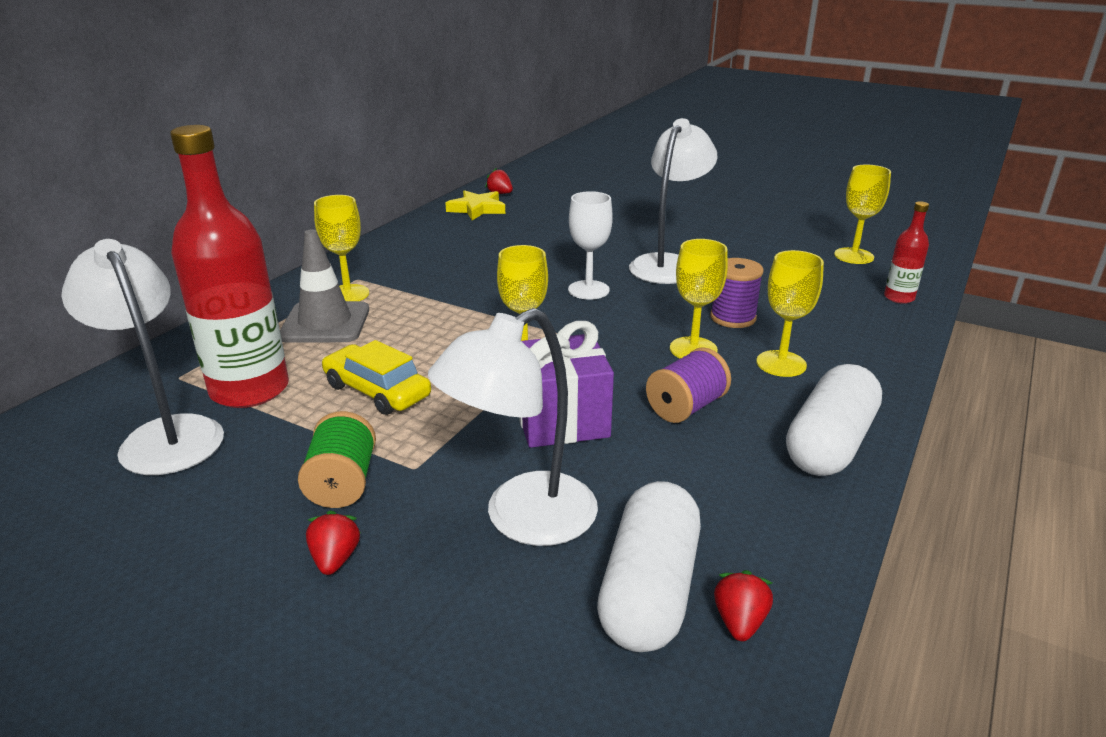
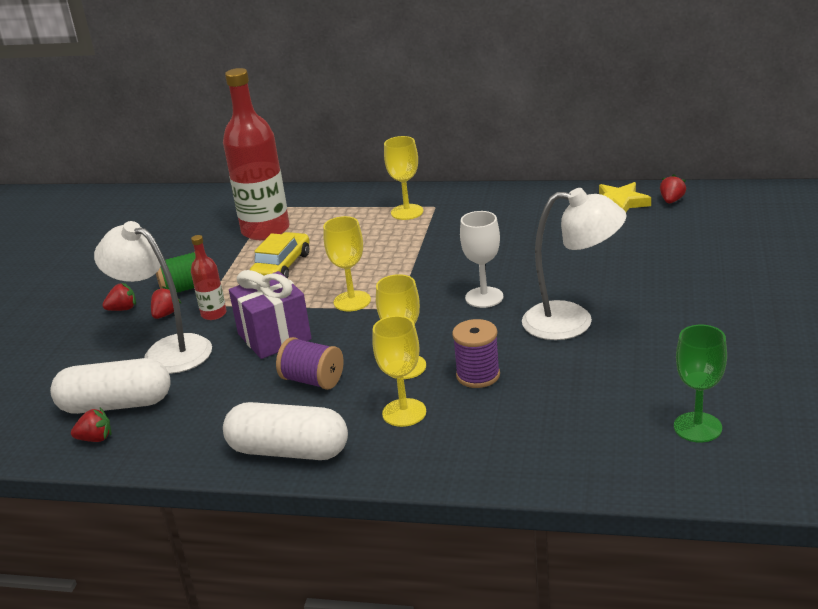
camera: 75 degrees right, 0 degrees up
white lamp [61,239,224,475] -> none
grey traffic cone [280,229,369,343] -> none
yellow goblet [834,164,891,264] -> green goblet [674,325,727,442]
red bottle [884,201,929,304] -> red bottle moved to [191,235,227,320]
none -> red strawberry [151,286,182,319]

